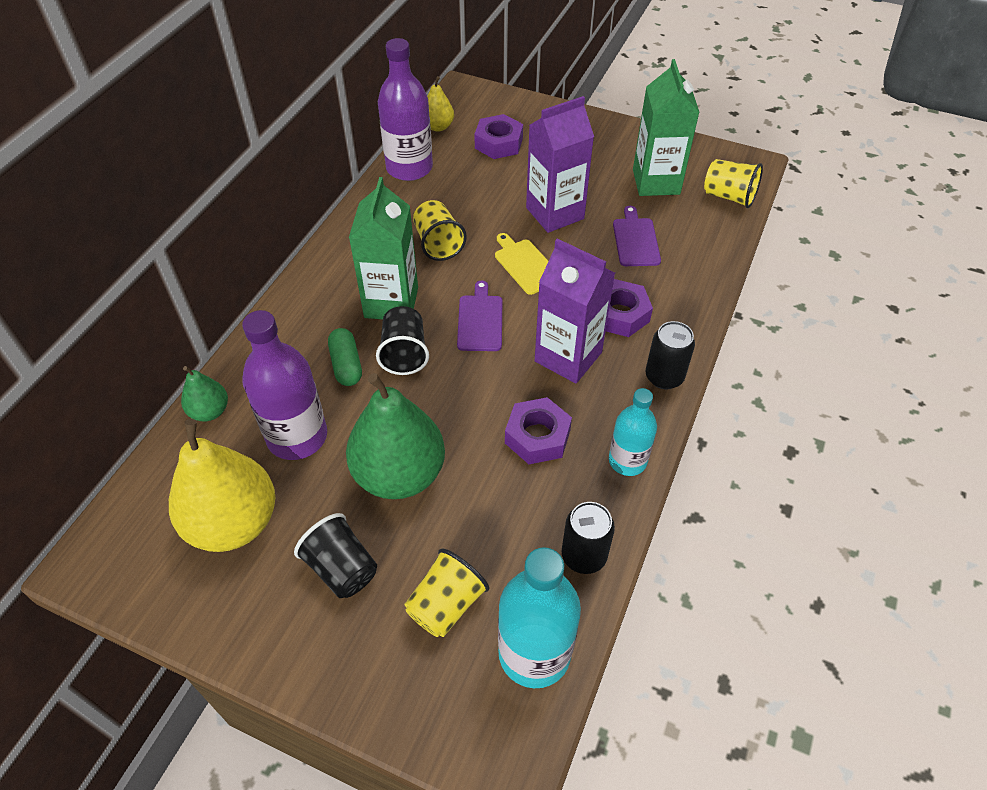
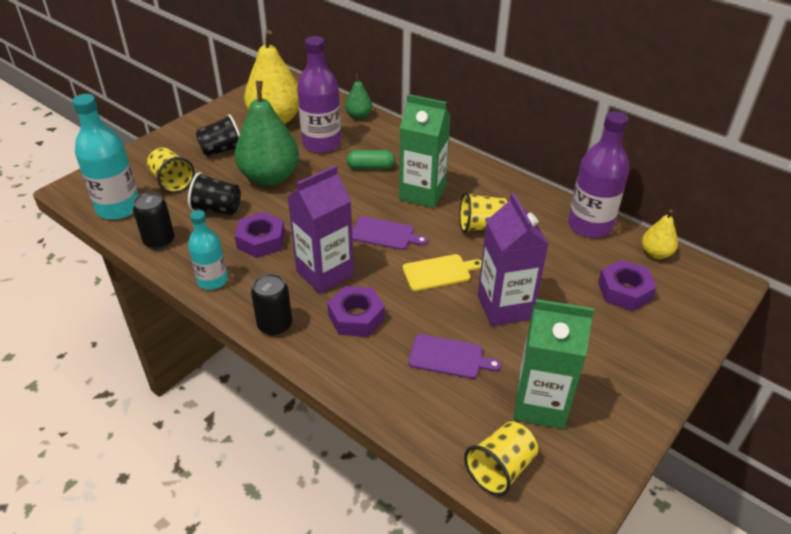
camera: 105 degrees right, 10 degrees down
black cup [376,306,429,375] -> black cup moved to [188,172,241,215]

